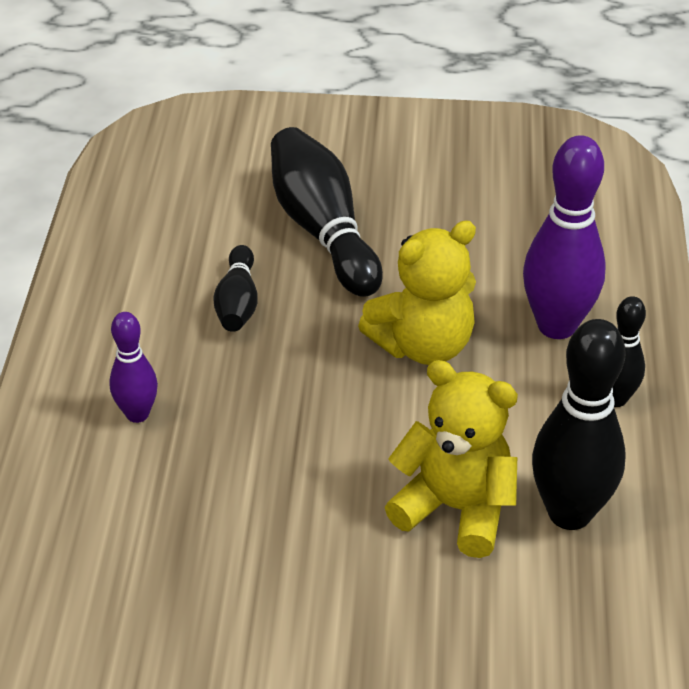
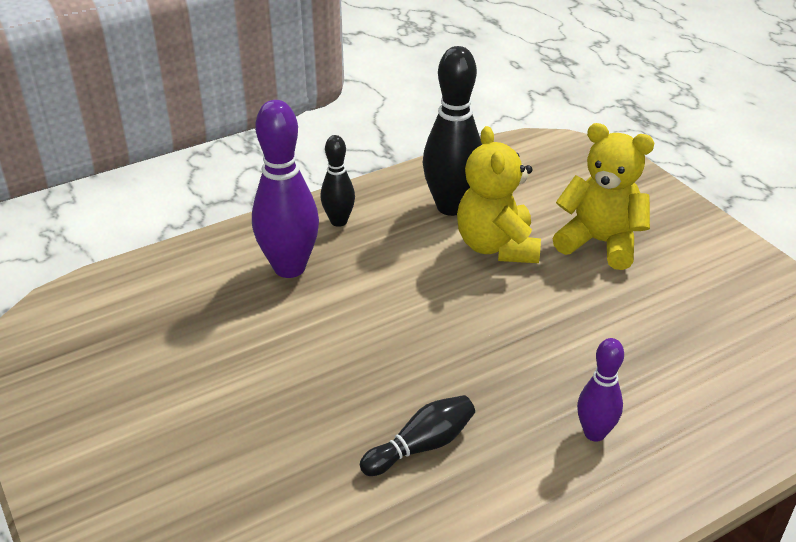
camera: 125 degrees left, 5 degrees down
black bowling pin [271,127,383,297] -> none
yellow teddy bear [358,220,476,365] -> yellow teddy bear moved to [552,123,654,270]

